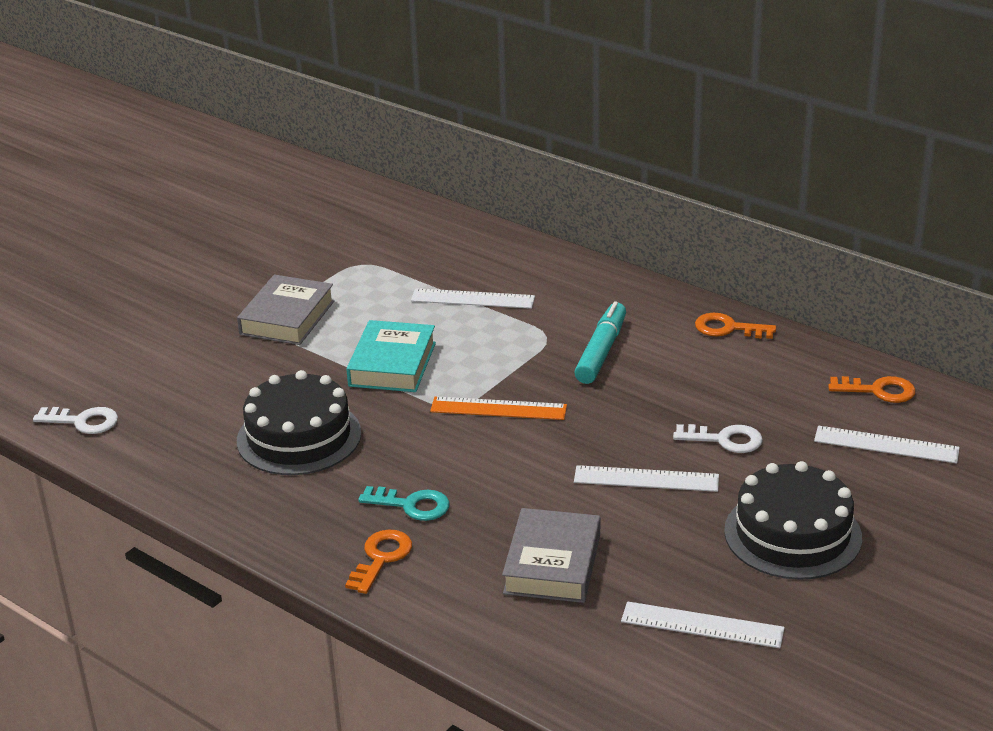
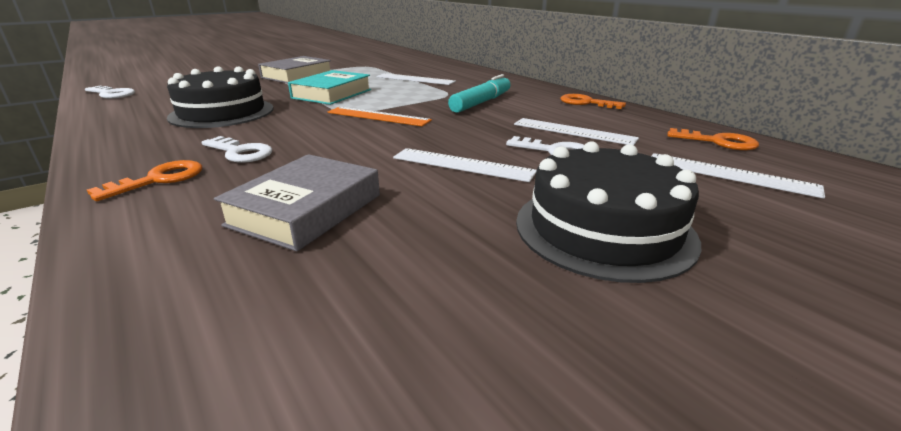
camera: 15 degrees right, 5 degrees down
turquoise key [358,486,450,521] -> white key [201,136,272,163]
white ruler [621,601,785,648] -> white ruler moved to [514,118,639,145]

